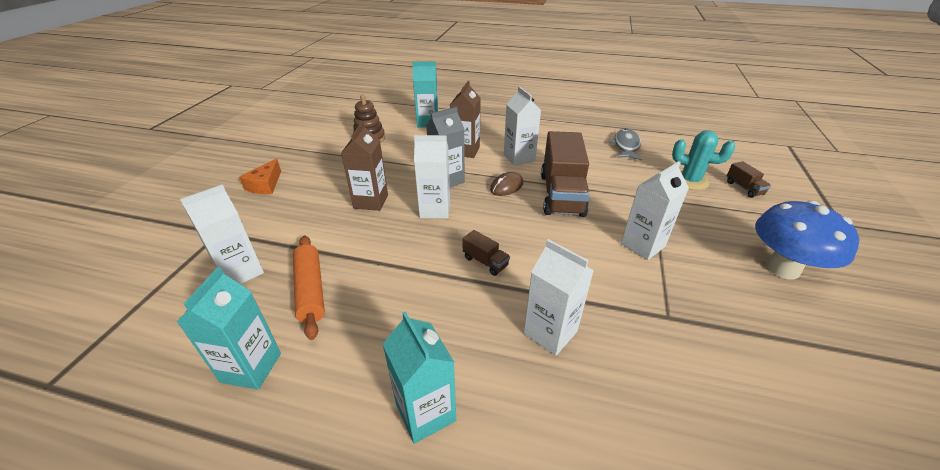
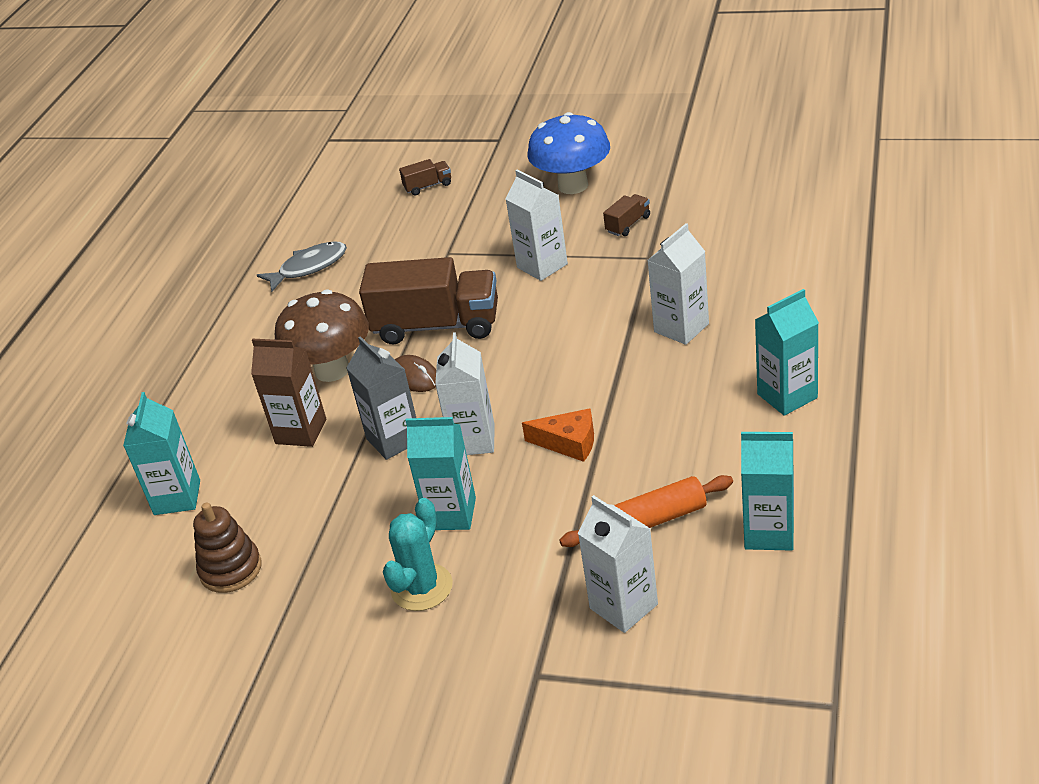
camera: 85 degrees left, 0 degrees up
orange cheese [239,158,281,194] -> orange cheese moved to [522,408,594,462]
brown carton [341,122,388,211] -> turquoise carton [405,417,476,530]
brown truck [462,230,510,276] -> brown truck moved to [603,194,650,236]
white carton [504,86,541,166] -> brown mushroom [275,290,369,382]
grey fish [609,129,642,161] -> grey fish turned 135 degrees clockwise [257,242,347,292]
turquoise cactus [672,130,735,190] -> turquoise cactus moved to [383,498,453,611]

